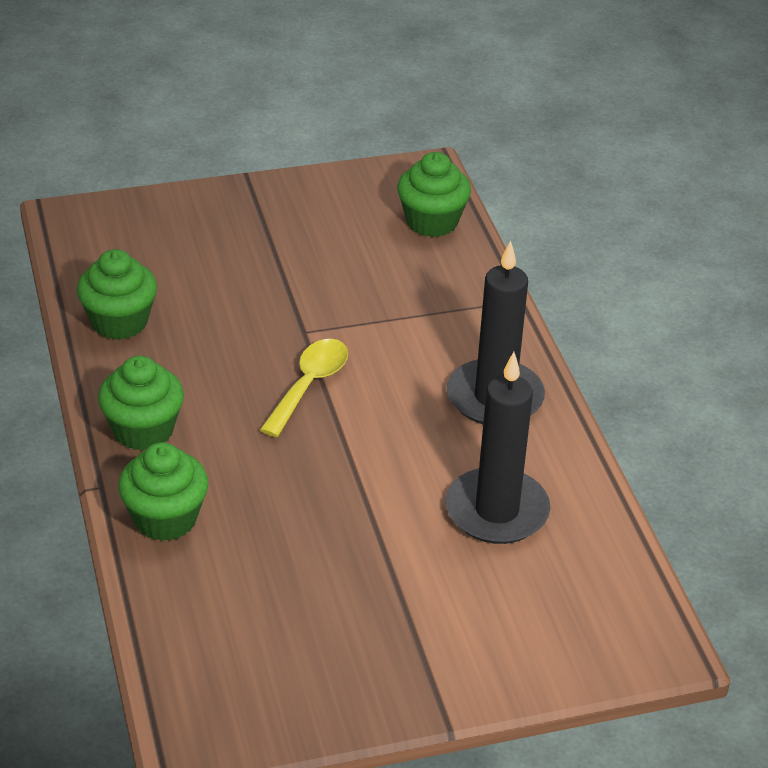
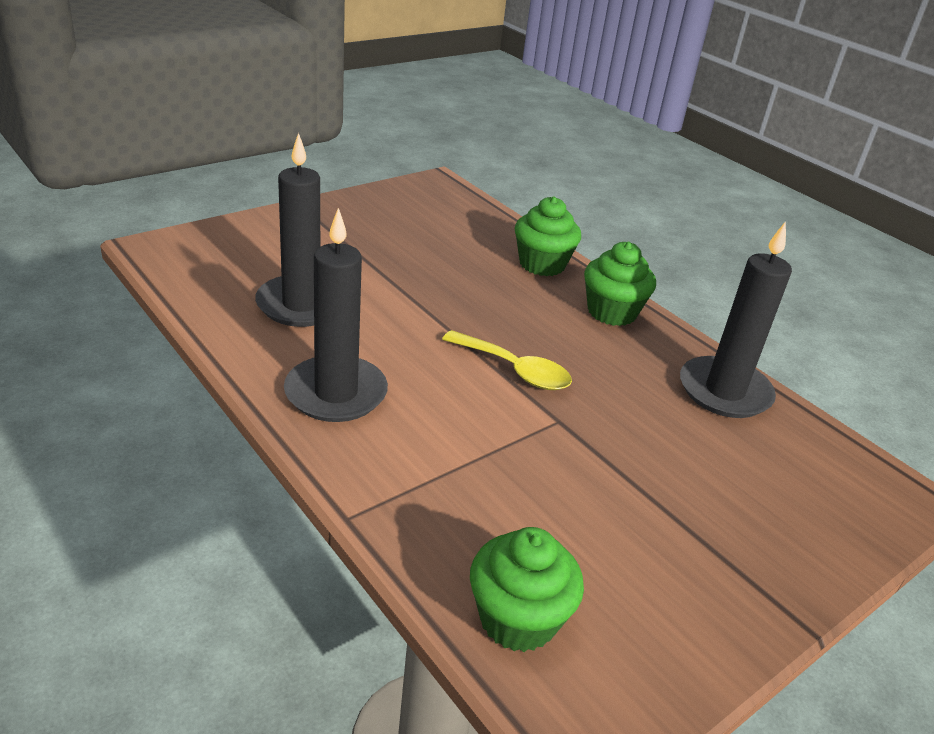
camera: 155 degrees right, 5 degrees down
green cupcake [77,249,157,340] -> black candle [680,221,792,418]
yellow spoon [260,339,348,437] -> yellow spoon turned 60 degrees counterclockwise [442,330,572,390]

